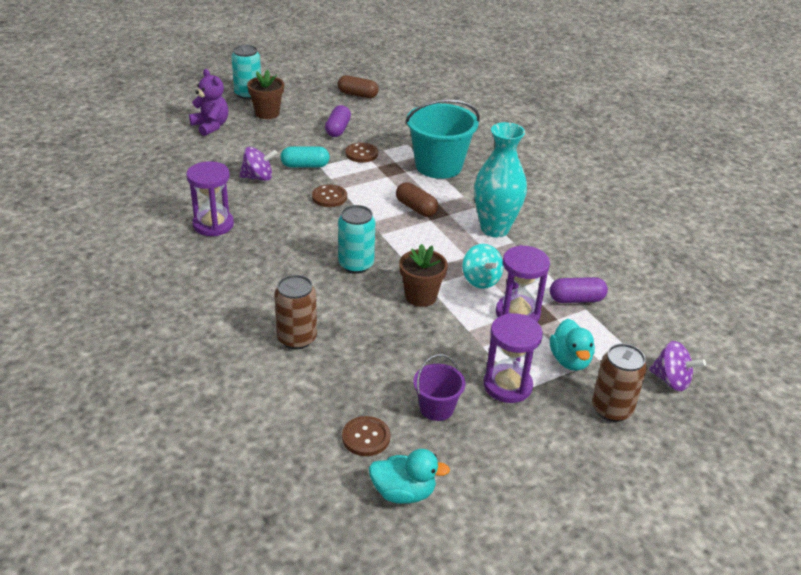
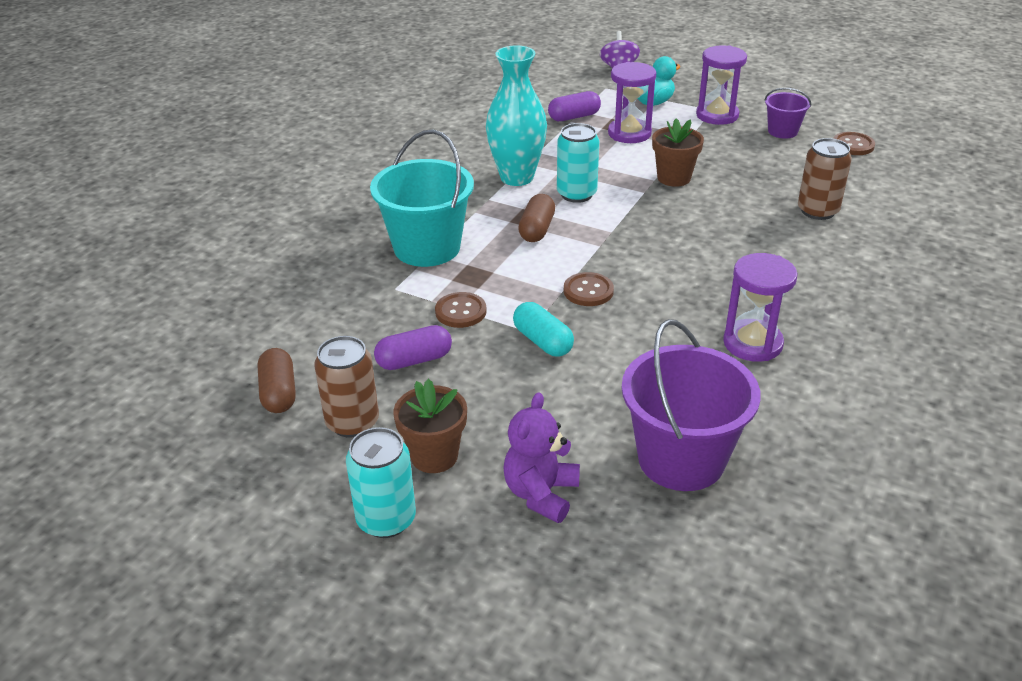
camera: 120 degrees left, 0 degrees up
purple spinning top [239,147,277,181] -> none
turquoise can [338,205,375,274] -> turquoise can moved to [557,123,599,203]
turquoise duck [369,449,450,504] -> none
turquoise spinning top [462,244,503,289] -> none
purple capsule [550,277,608,303] -> purple capsule turned 75 degrees counterclockwise [548,91,601,121]
brown can [592,343,647,422] -> brown can moved to [314,336,379,438]
none -> purple bucket [622,319,761,491]

